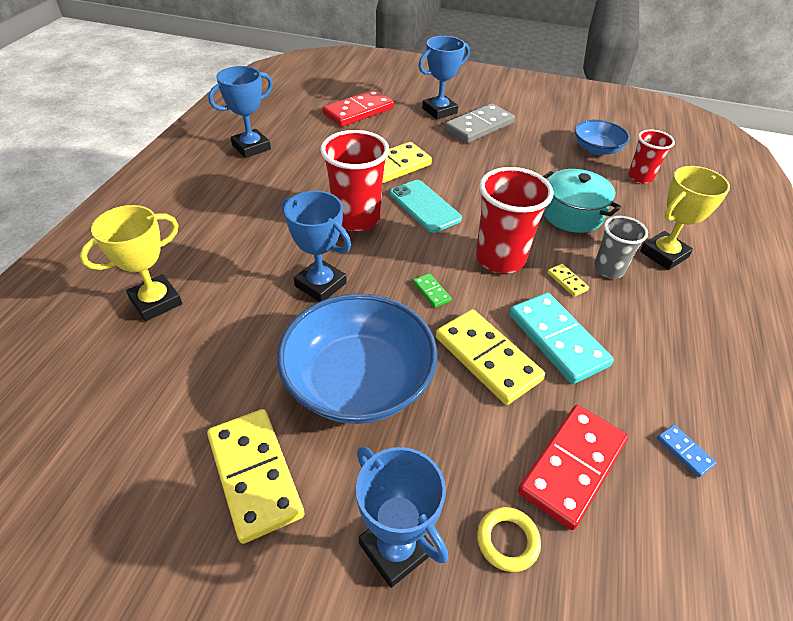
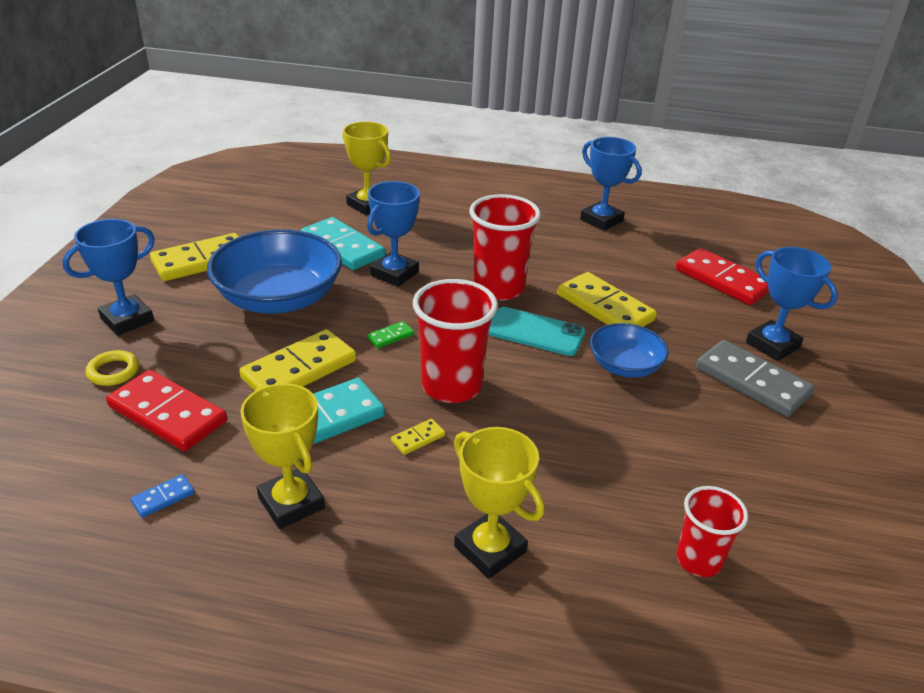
camera: 85 degrees right, 10 degrees down
turquoise phone [390,180,462,233] -> turquoise phone turned 60 degrees clockwise [489,307,585,356]
turquoise pot [543,169,621,233] -> none
blue bowl [574,120,630,155] -> blue bowl moved to [590,323,669,378]
grey cup [594,216,648,278] -> none
none -> yellow trophy [240,383,325,529]
none -> turquoise domino [301,217,385,270]

